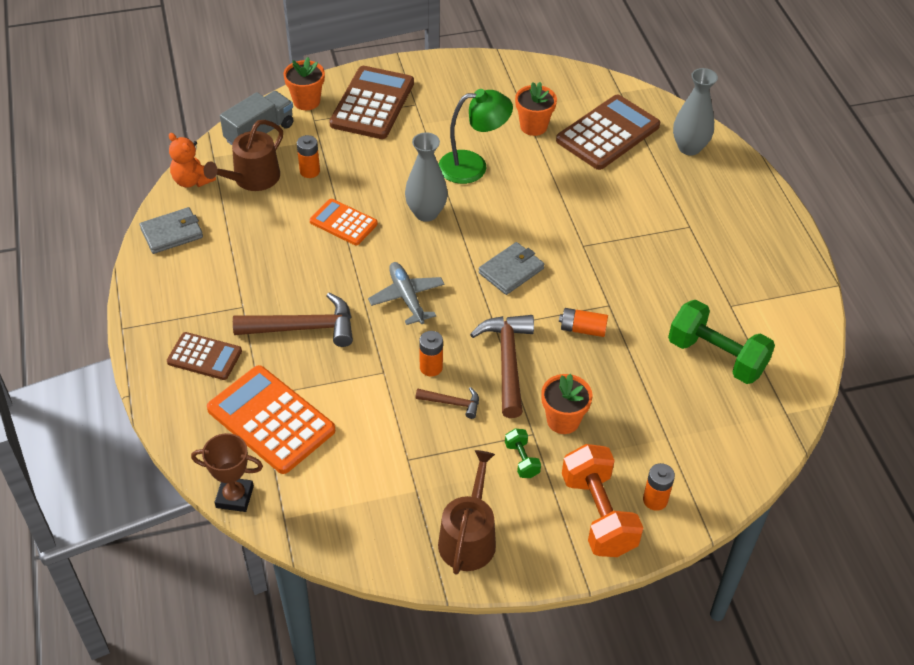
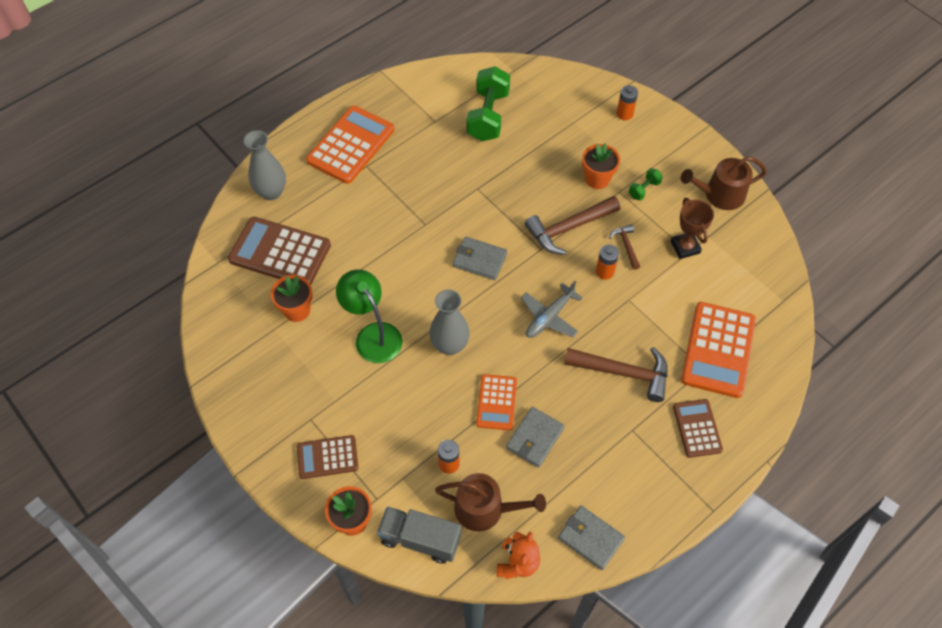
camera: 115 degrees left, 10 degrees up
brown trophy [191,433,263,512] -> brown trophy moved to [671,198,714,259]
brown hammer [233,293,353,347] -> brown hammer turned 135 degrees clockwise [564,347,668,402]
brown calculator [329,66,414,139] -> brown calculator [297,435,358,479], size x0.58
orange battery [559,308,608,337] -> none
orange dumbbell [562,444,643,557] -> none
none -> orange calculator [306,106,394,184]
none -> grey wallet [506,407,565,468]

